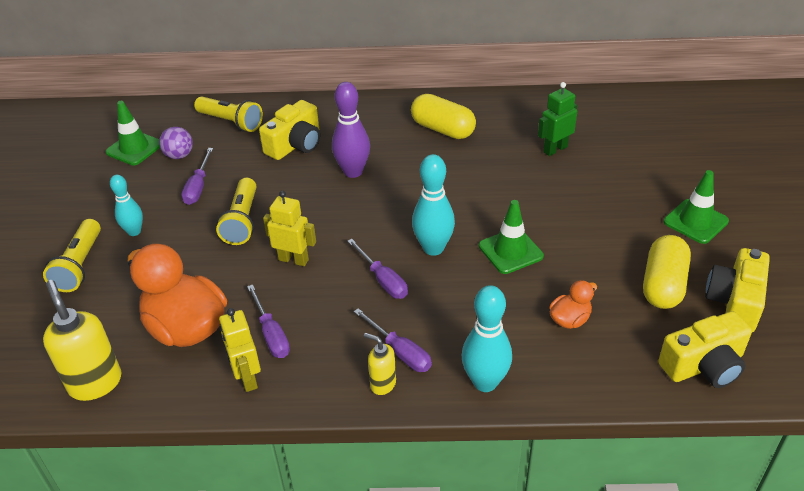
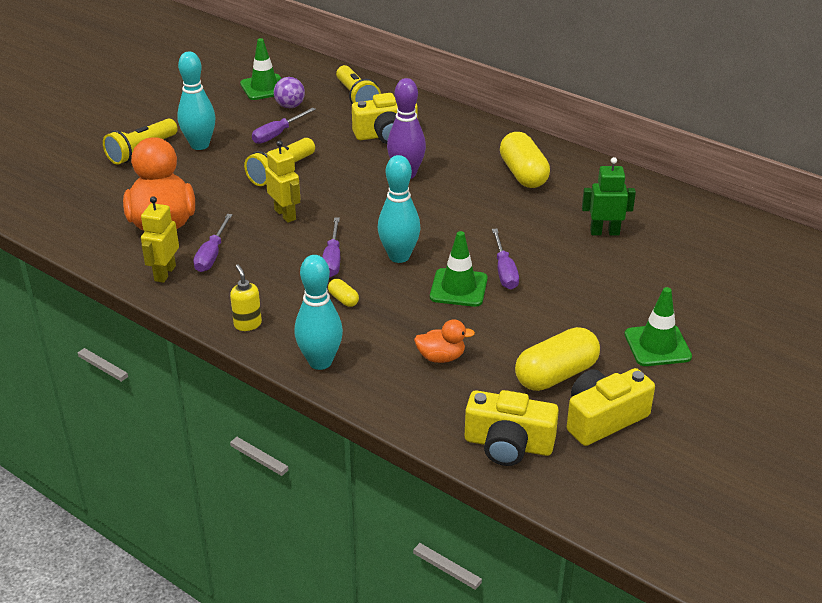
camera: 35 degrees right, 5 degrees down
yellow soap dispenser [43,280,122,401] -> none
turquoise bowling pin [110,175,143,236] -> turquoise bowling pin [177,51,216,150], size x1.55
purple screwdriver [354,308,432,372] -> purple screwdriver moved to [492,229,519,289]
none -> yellow capsule [328,279,359,307]

